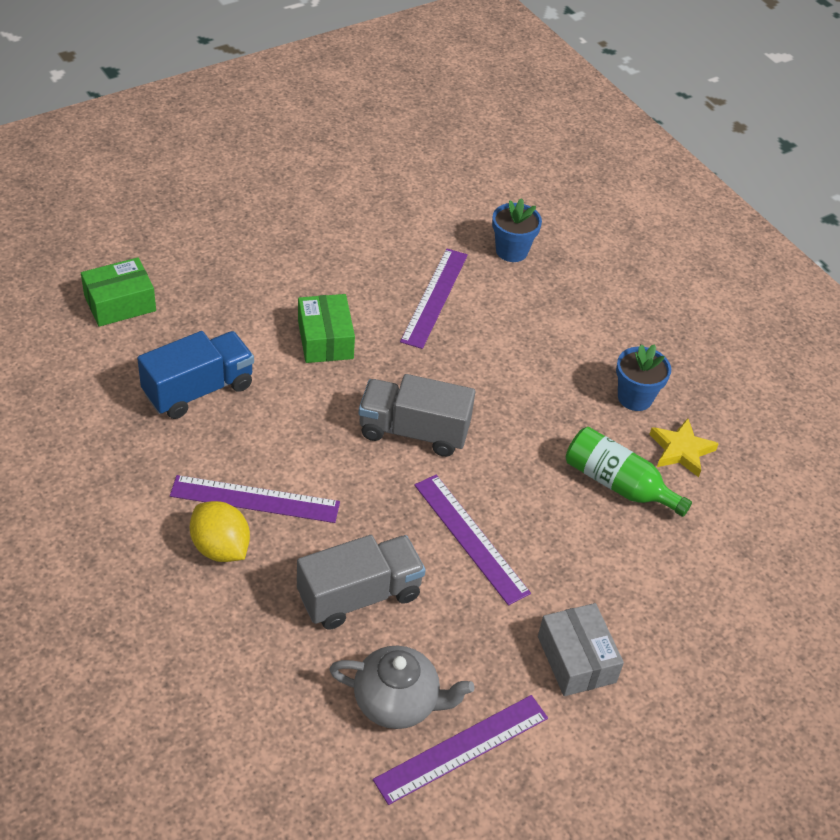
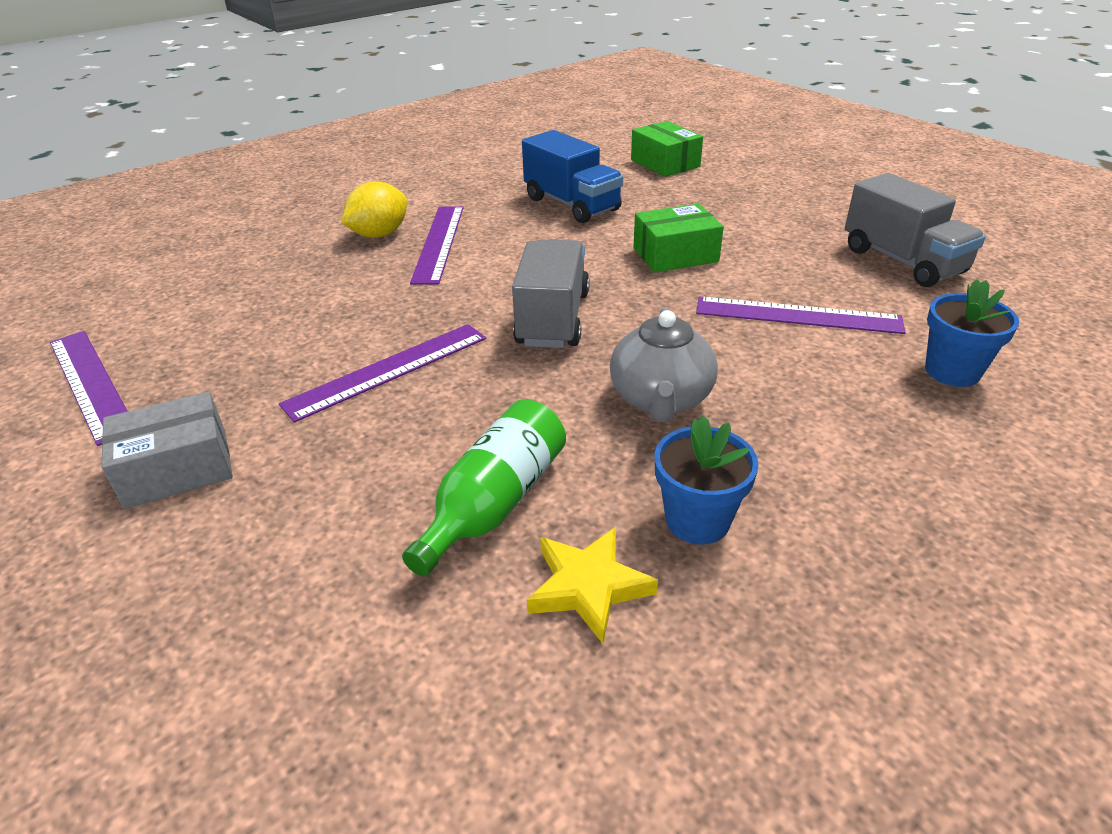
camera: 90 degrees right, 10 degrees down
grey truck [297,535,426,630] -> grey truck moved to [845,173,986,287]
grey teapot [329,646,474,729] -> grey teapot moved to [610,307,718,422]

